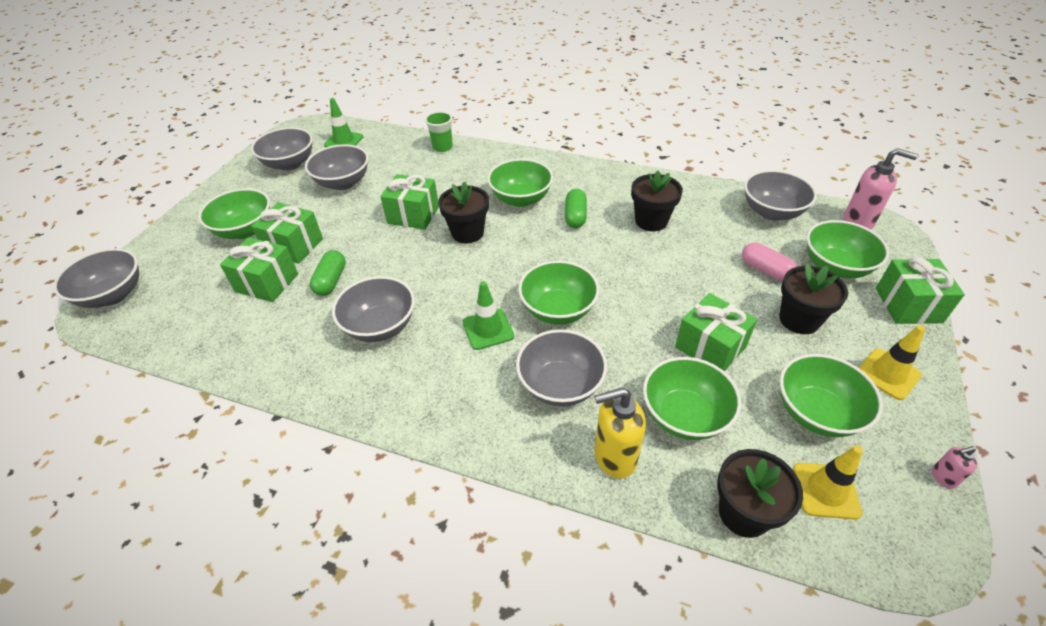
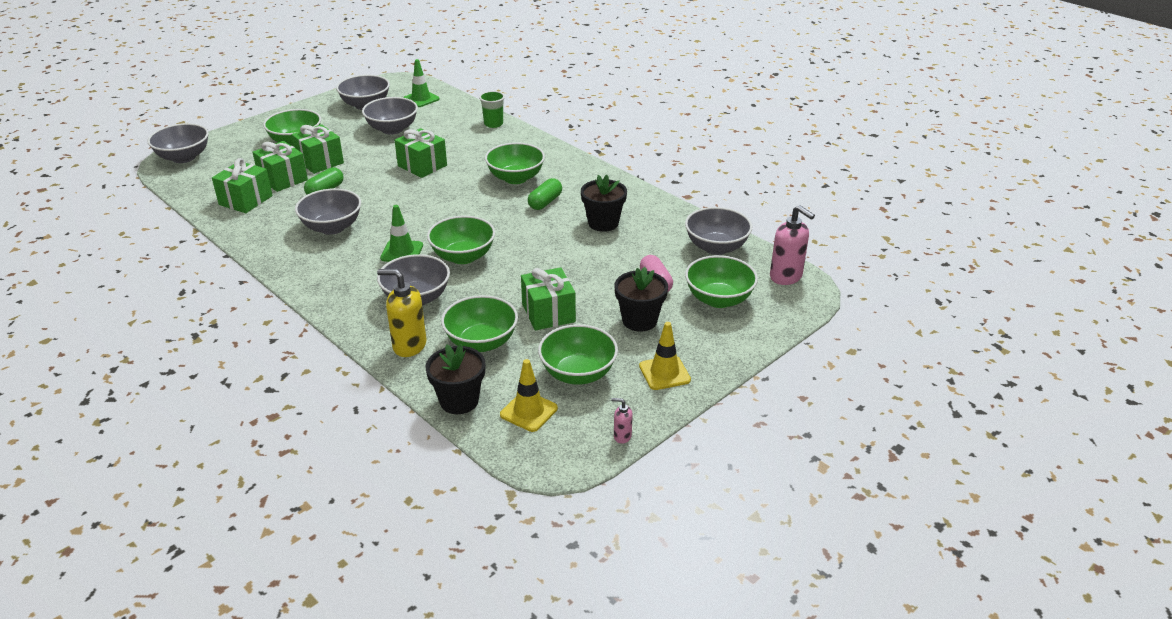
camera: 25 degrees right, 10 degrees down
black flower pot [438,181,489,243] -> none
green gift [876,256,965,324] -> green gift moved to [212,158,273,213]

